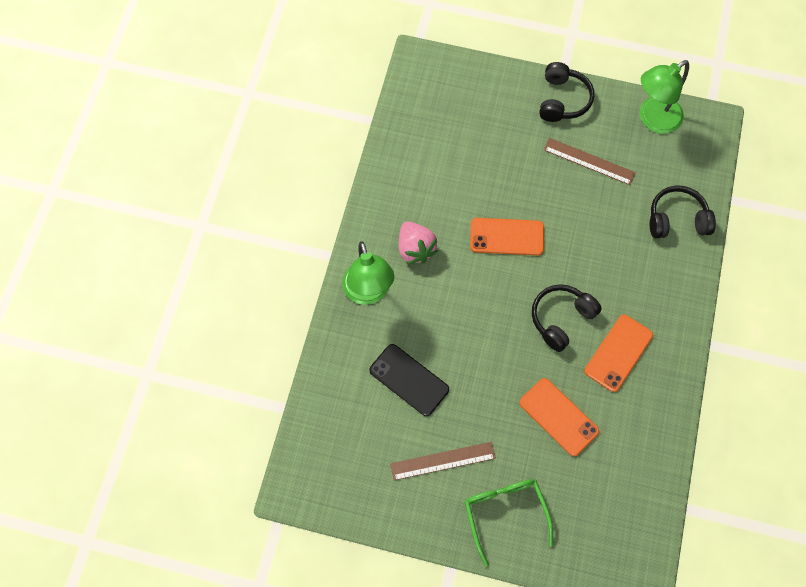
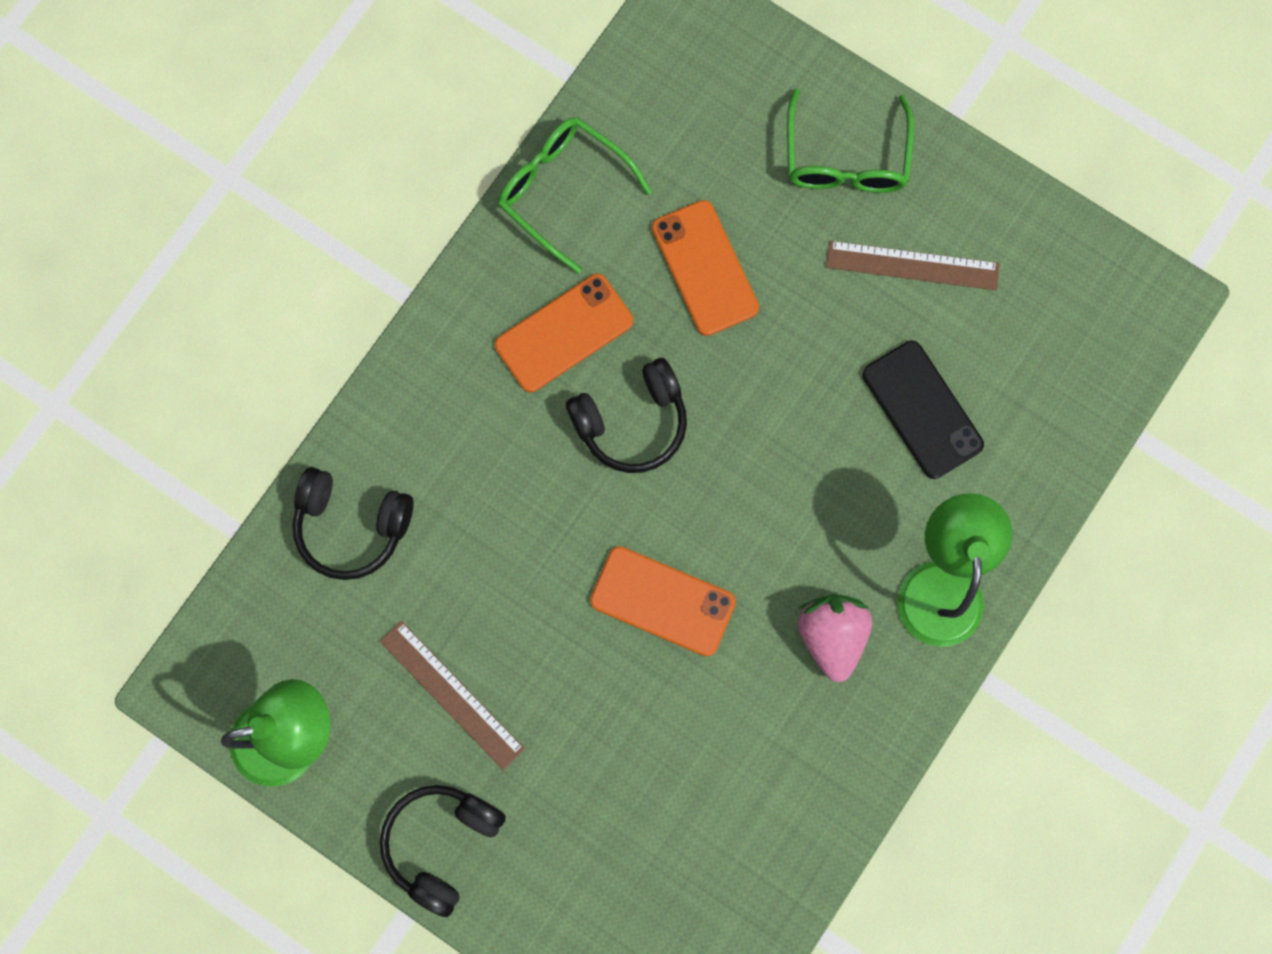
camera: 160 degrees left, 10 degrees up
none -> green glasses [498,117,652,274]

